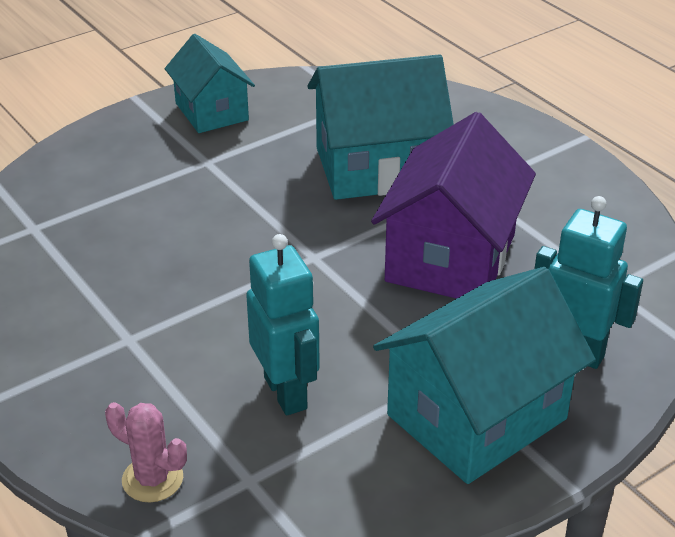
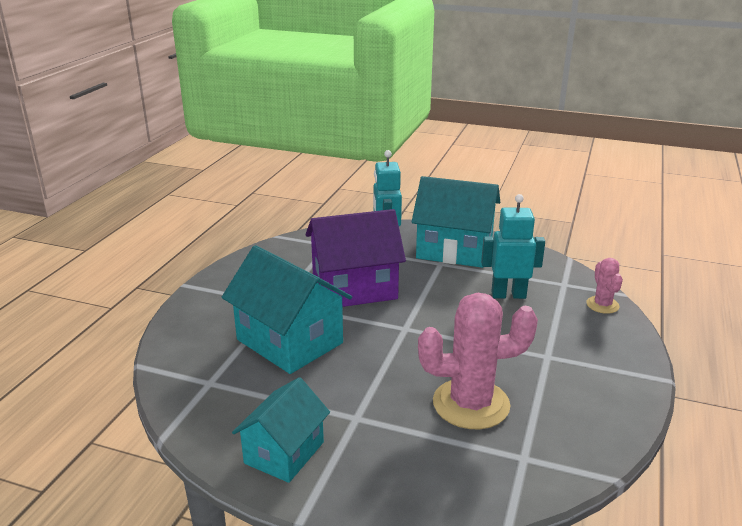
camera: 125 degrees left, 10 degrees down
turquoise robot [246,234,320,415] -> turquoise robot turned 60 degrees clockwise [481,194,545,299]
none -> pink cactus [418,293,538,429]

